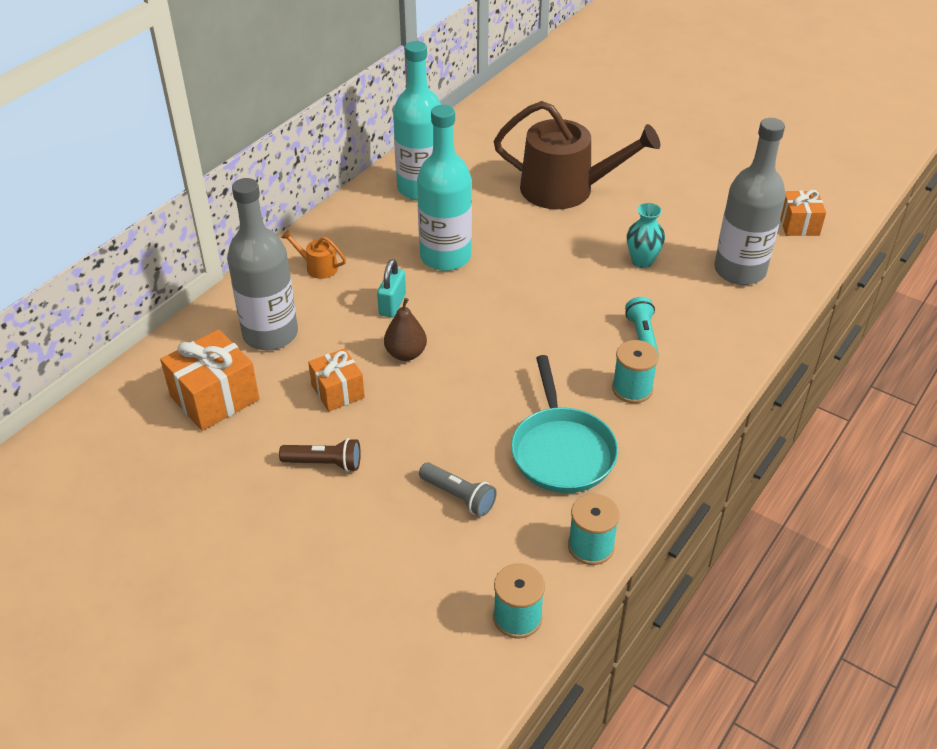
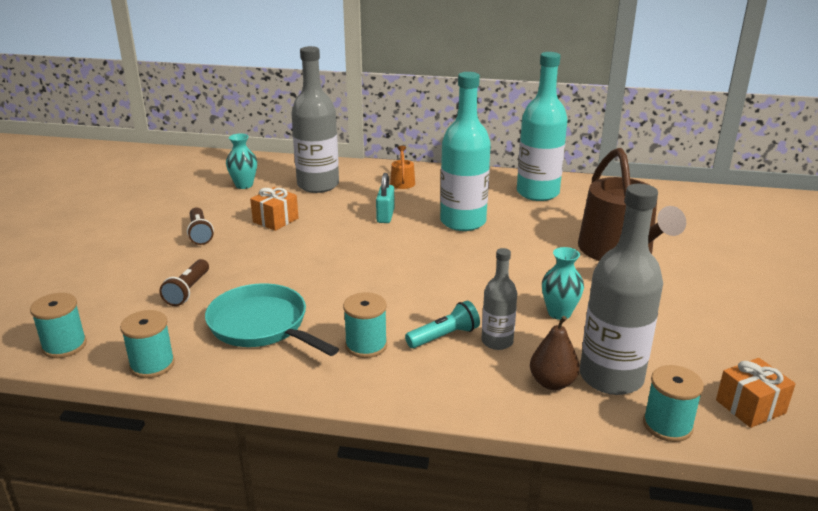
camera: 65 degrees right, 15 degrees down
orange gift [160,329,260,431] -> turquoise vase [226,133,257,189]
turquoise padlock [377,259,406,317] -> turquoise padlock turned 75 degrees counterclockwise [376,173,395,223]
brown pear [384,298,427,361] -> brown pear moved to [530,316,580,390]
grey flashlight [419,463,497,517] -> brown flashlight [159,259,209,306]
turquoise pan [511,355,618,493] -> turquoise pan turned 75 degrees clockwise [205,283,339,356]
none -> grey bottle [481,248,517,350]
none -> turquoise spool [643,365,704,442]

